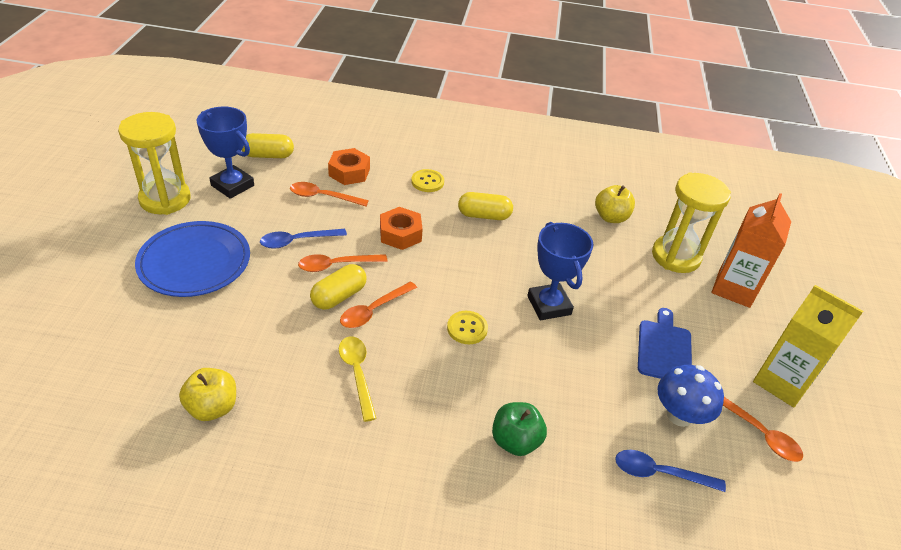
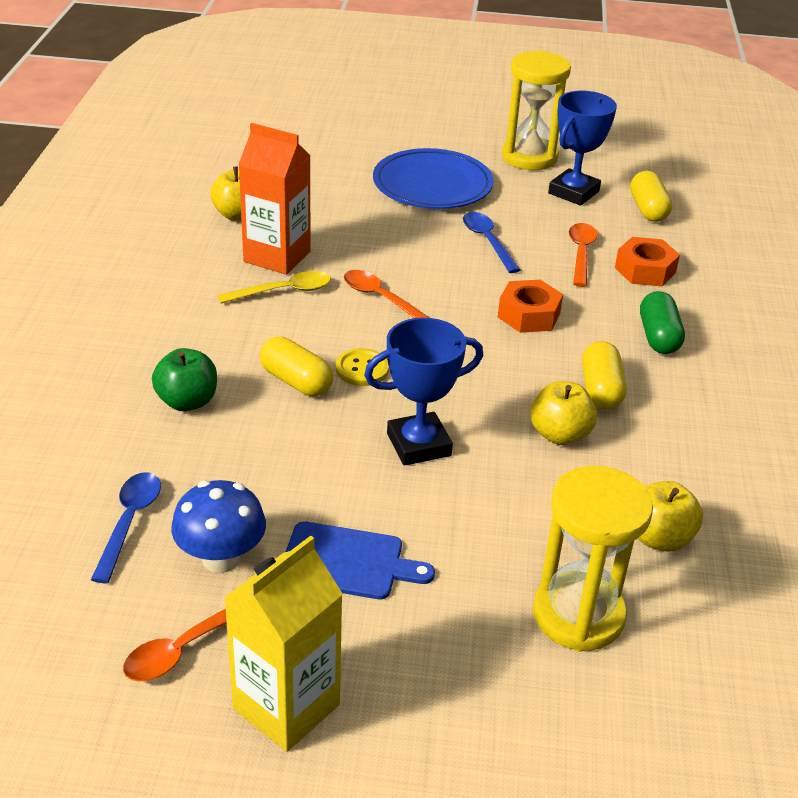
camera: 90 degrees right, 5 degrees down
orange spoon [298,254,387,272] -> none
yellow capsule [310,264,367,310] -> yellow capsule moved to [260,337,333,396]
yellow button [411,169,444,192] -> green capsule [640,291,685,354]
orange carton [712,193,791,308] -> orange carton moved to [238,123,311,275]
none -> yellow apple [531,381,597,445]

